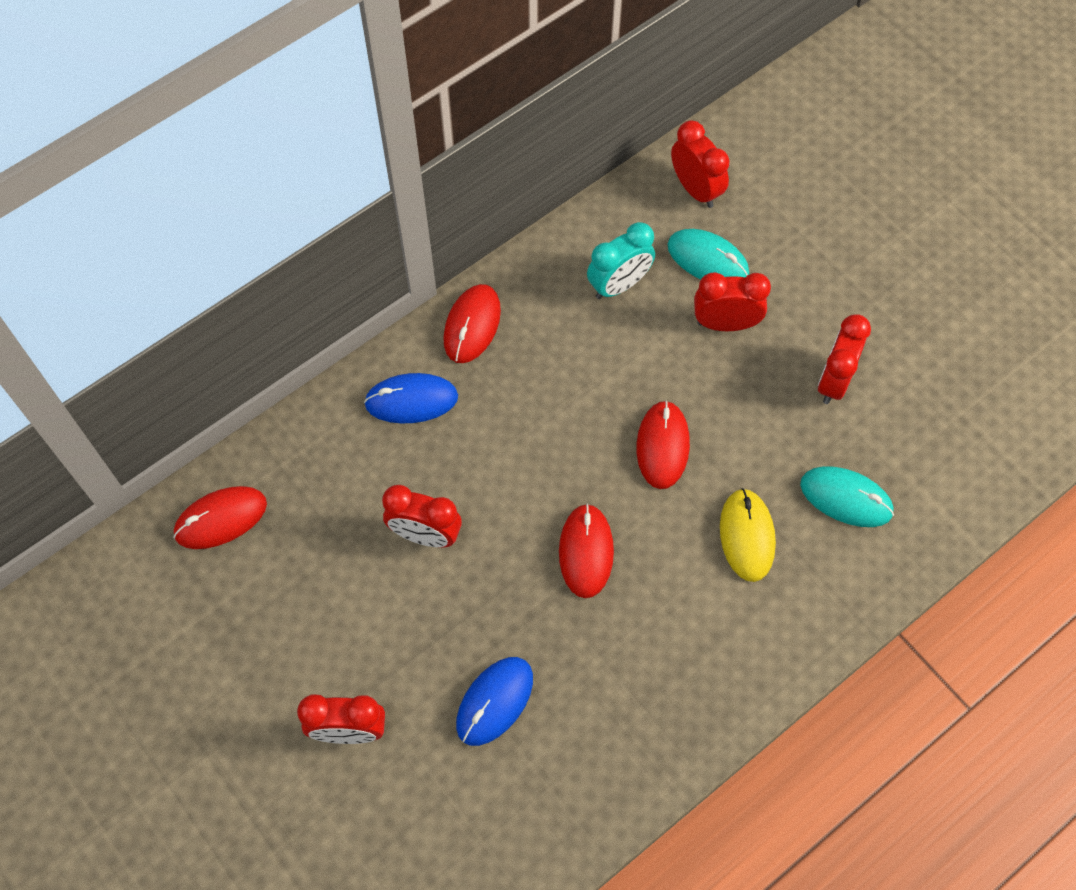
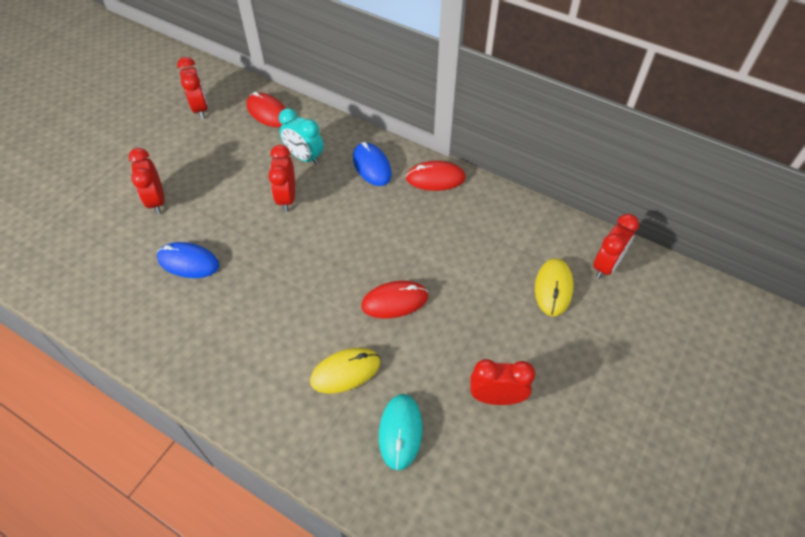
camera: 70 degrees right, 10 degrees down
red mouse [559,504,614,598] -> none
turquoise clock [587,222,655,299] -> turquoise clock moved to [279,108,324,165]
turquoise mouse [668,229,749,279] -> yellow mouse [535,259,573,316]
red clock [694,272,771,331] -> red clock moved to [177,57,208,119]

